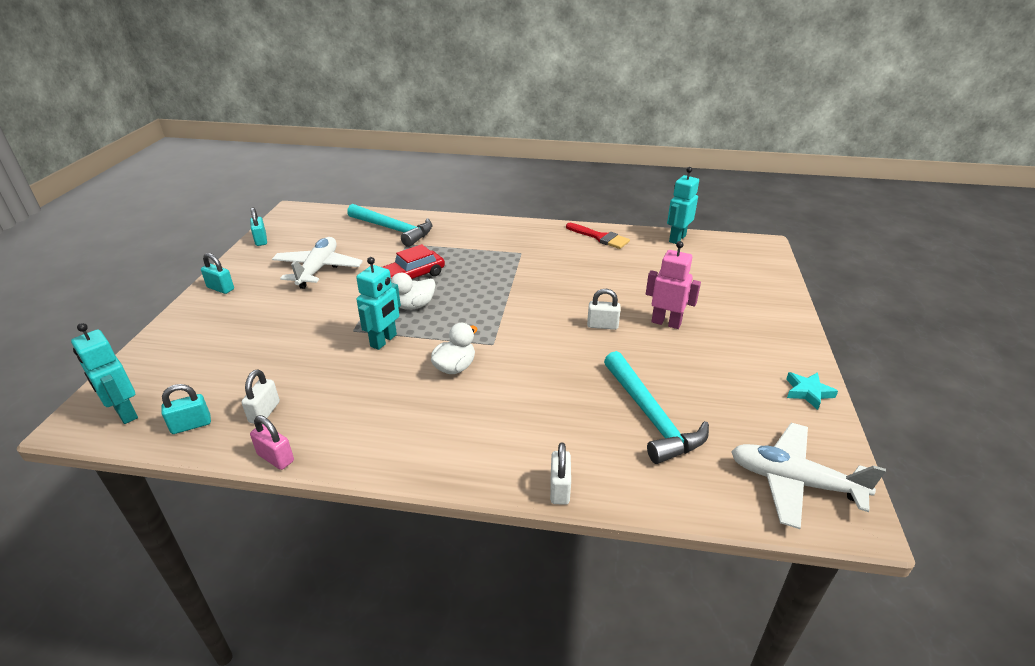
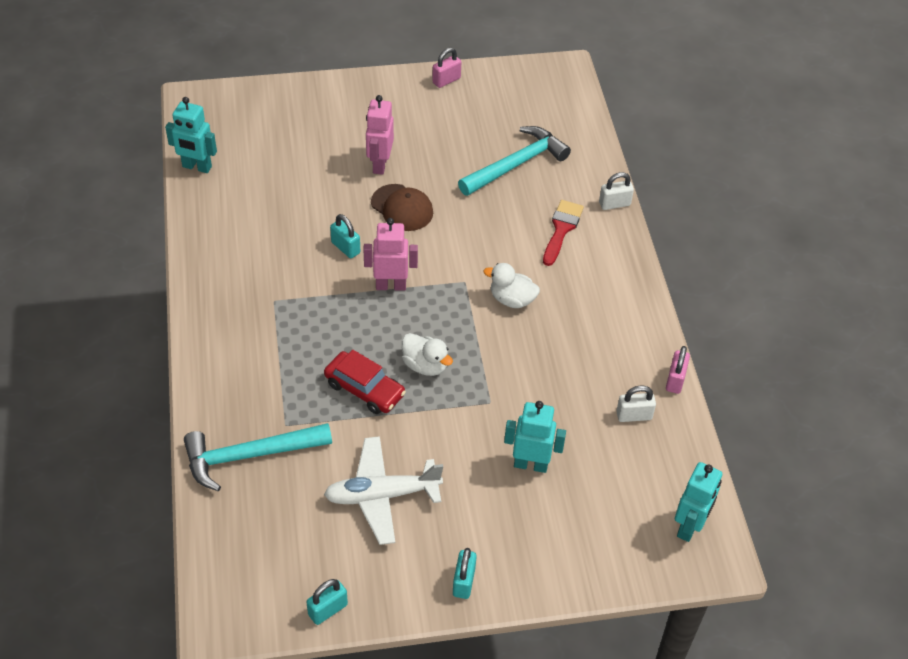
camera: 110 degrees left, 15 degrees up
turquoise padlock [161,384,211,434] -> turquoise padlock moved to [330,214,360,258]
turquoise hammer [347,204,432,247] -> turquoise hammer turned 120 degrees counterclockwise [184,423,332,491]
turquoise robot [356,257,401,350] -> turquoise robot moved to [504,401,566,473]
red brush [566,223,630,249] -> red brush moved to [543,200,584,266]
white padlock [587,289,620,330] -> brown cap [371,184,433,231]
white plane [731,423,886,529] -> none
turquoise star [786,372,838,410] -> pink padlock [432,48,461,88]
none -> pink robot [363,218,418,291]

